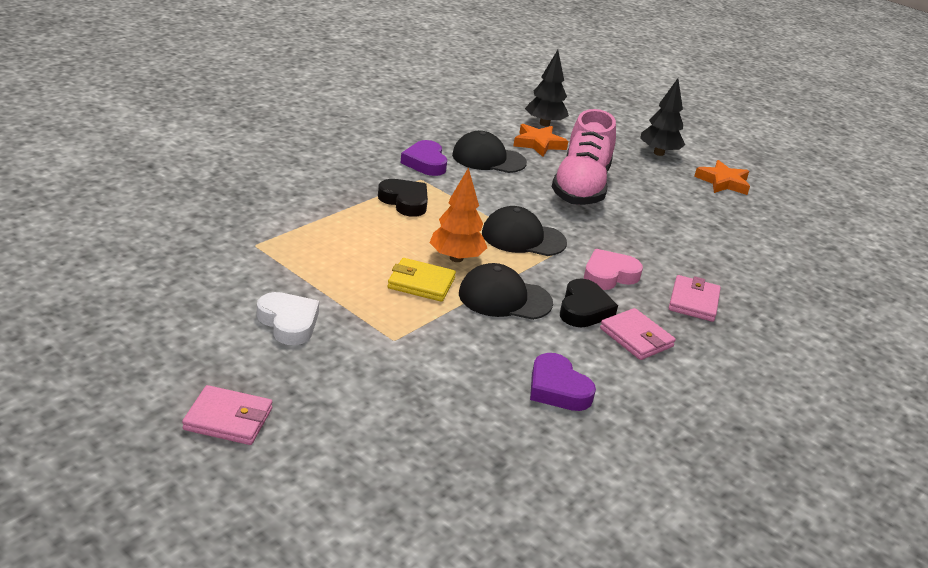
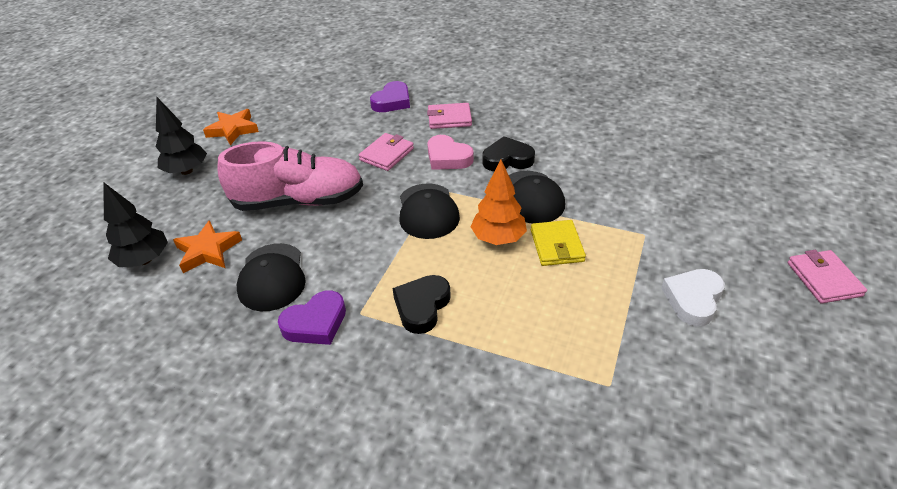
camera: 105 degrees left, 10 degrees up
purple heart [530,353,596,411] -> purple heart moved to [370,81,410,112]
pink wallet [600,308,676,360] -> pink wallet moved to [359,133,414,171]

